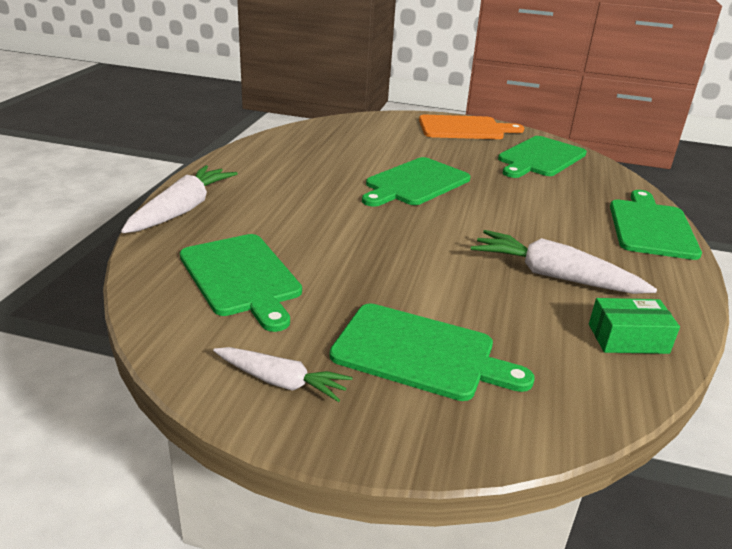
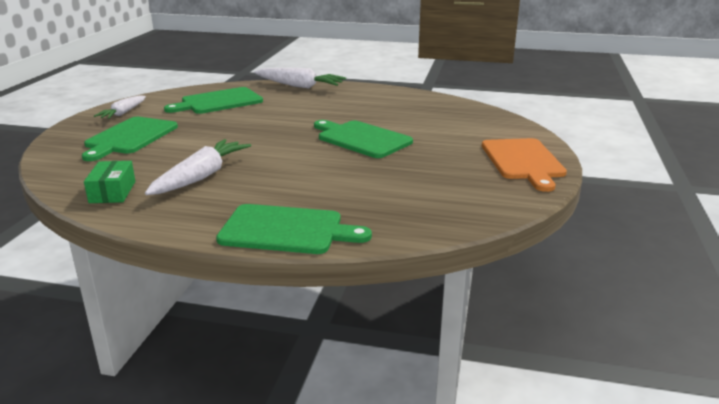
camera: 90 degrees right, 5 degrees down
green cutting board [498,136,587,178] -> none

